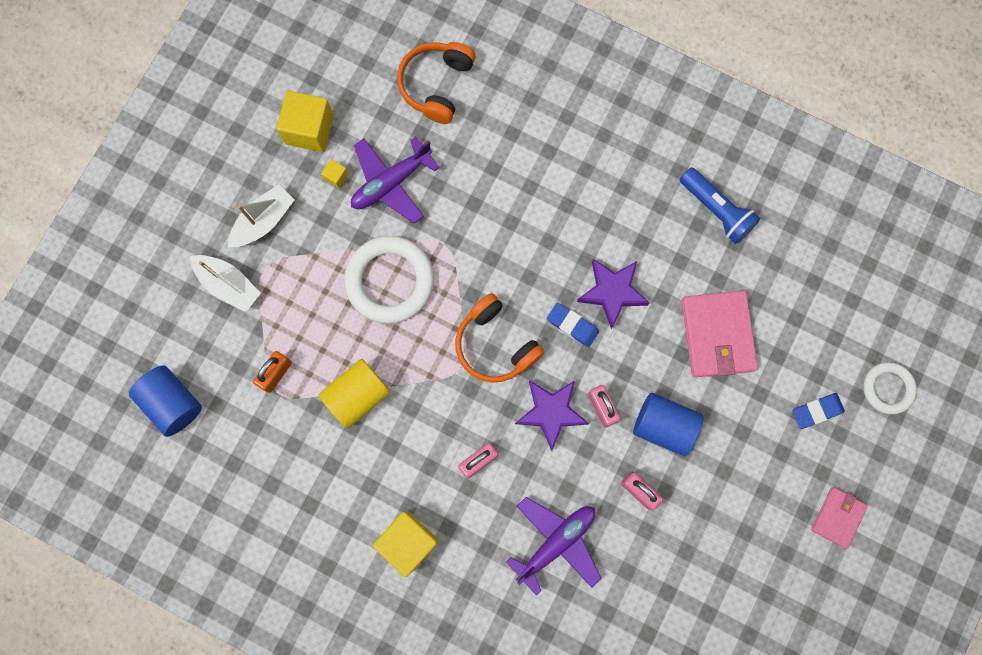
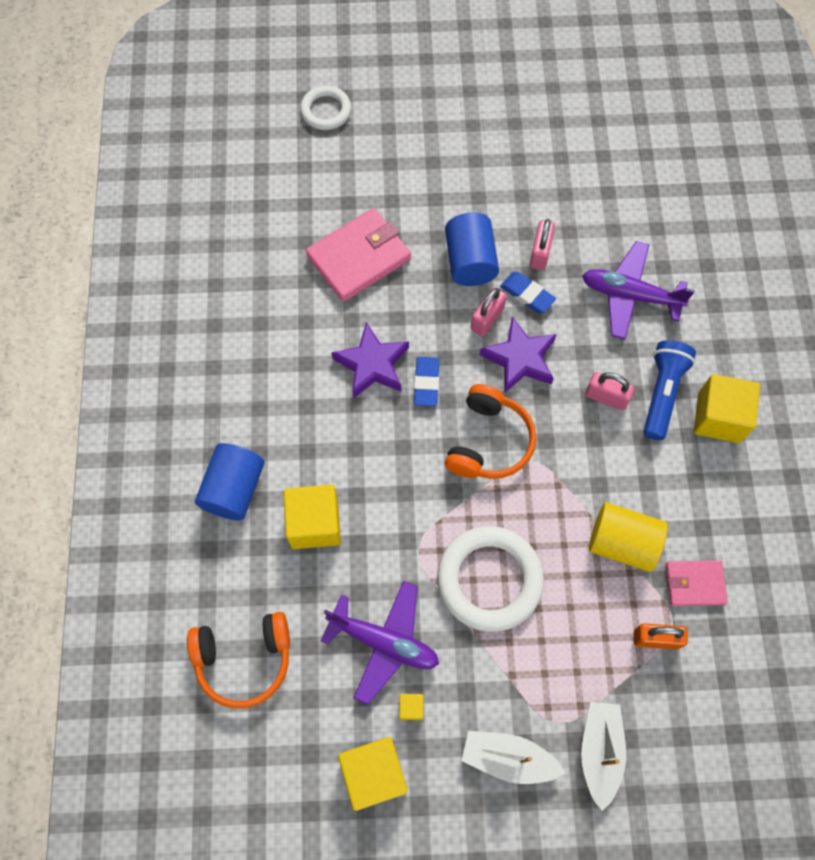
camera: 120 degrees left, 10 degrees down
blue cylinder [129,366,202,437] -> blue cylinder moved to [195,443,264,520]
blue flashlight [680,167,760,244] -> blue flashlight moved to [643,340,696,440]
blue eraser [792,393,845,429] -> blue eraser moved to [500,272,556,313]
pink wallet [811,487,868,549] -> pink wallet moved to [666,560,728,606]
none -> yellow cube [283,485,341,549]

